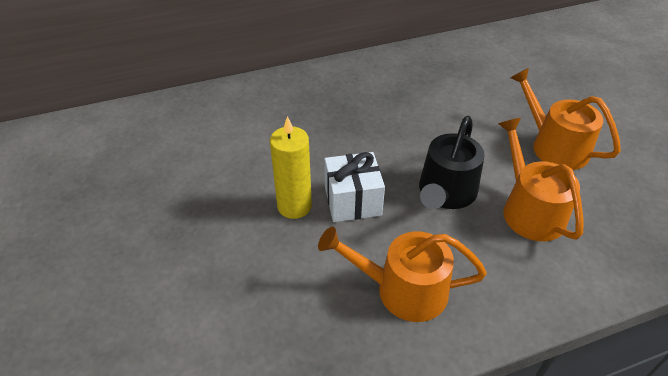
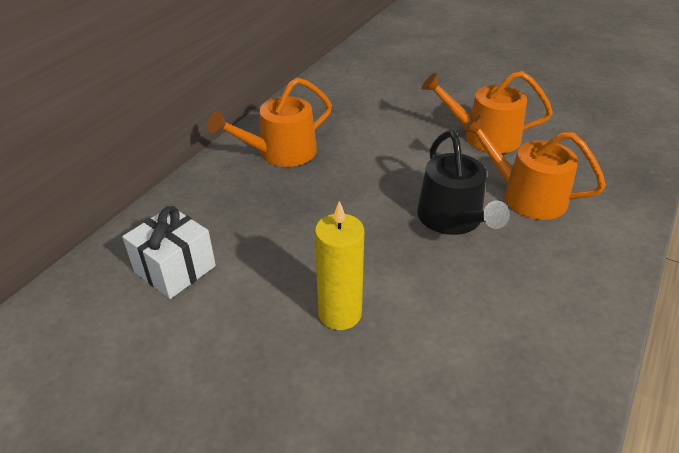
camera: 40 degrees left, 5 degrees down
orange watering can [318,227,487,322] -> orange watering can moved to [207,77,332,167]
white gift [324,152,385,222] -> white gift moved to [122,206,216,299]

